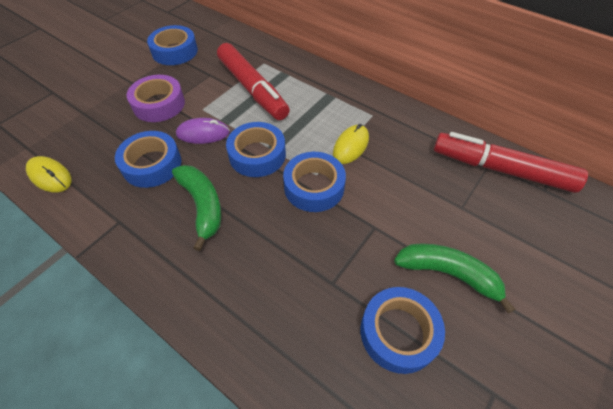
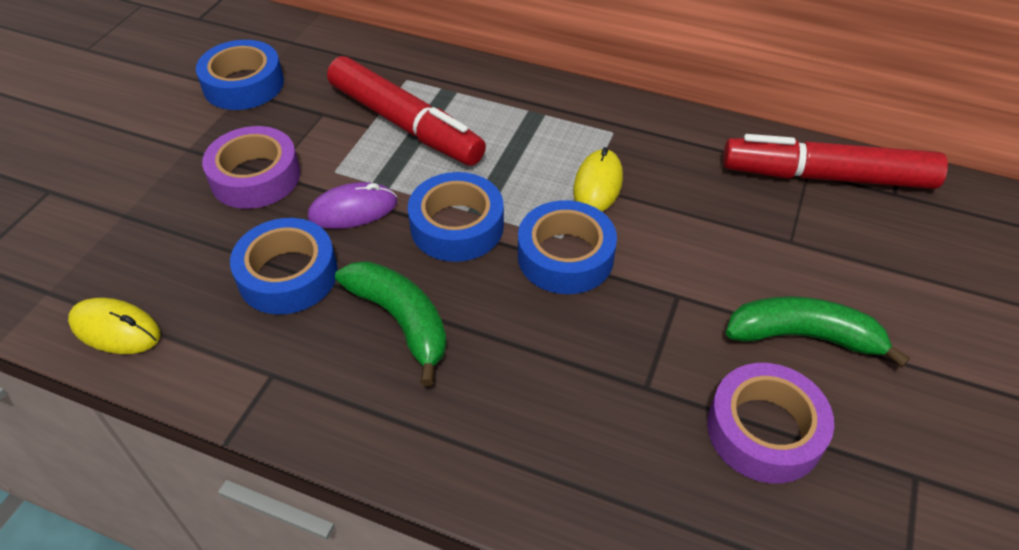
camera: 15 degrees left, 5 degrees down
blue tape [361,287,445,374] -> purple tape [707,363,834,483]

